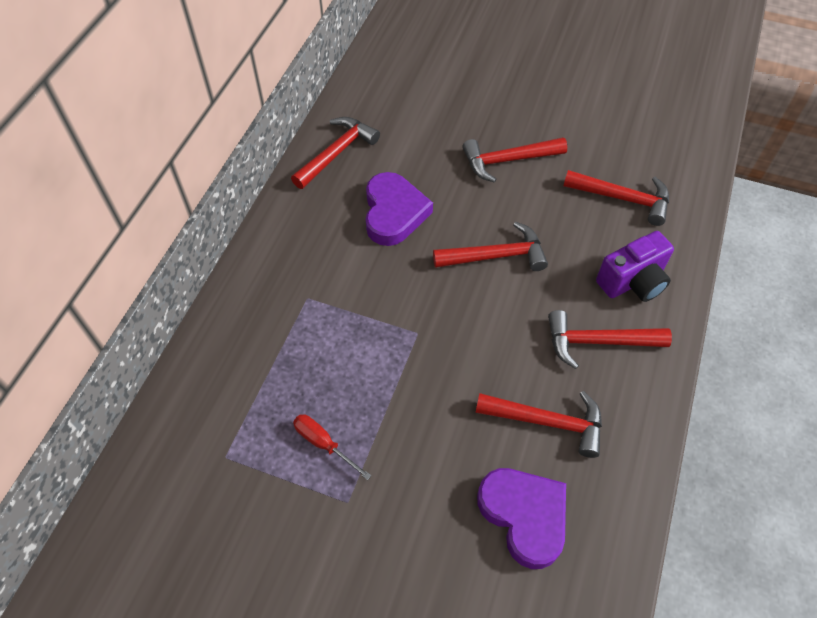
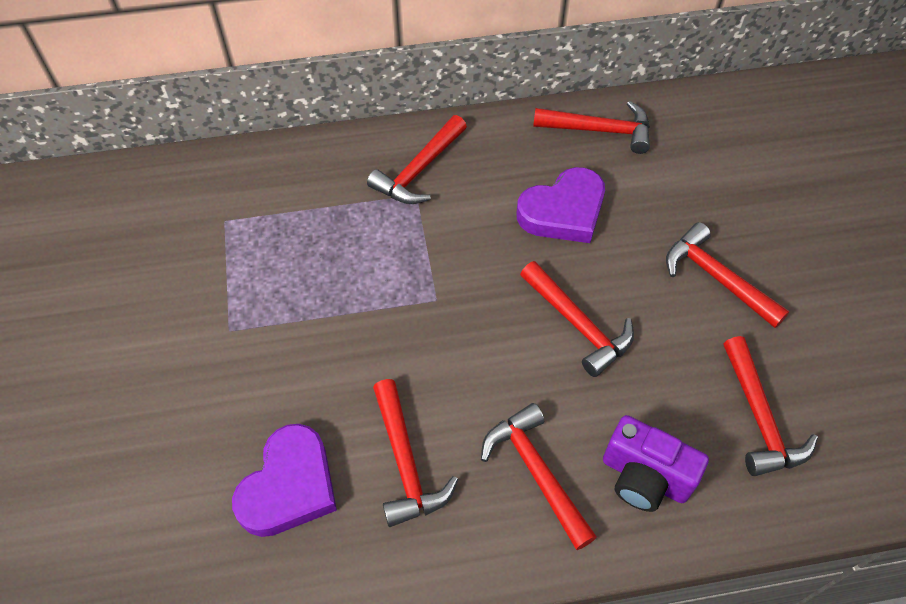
camera: 60 degrees right, 0 degrees up
red screwdriver [293,414,372,480] -> none
none -> red hammer [367,115,467,204]

